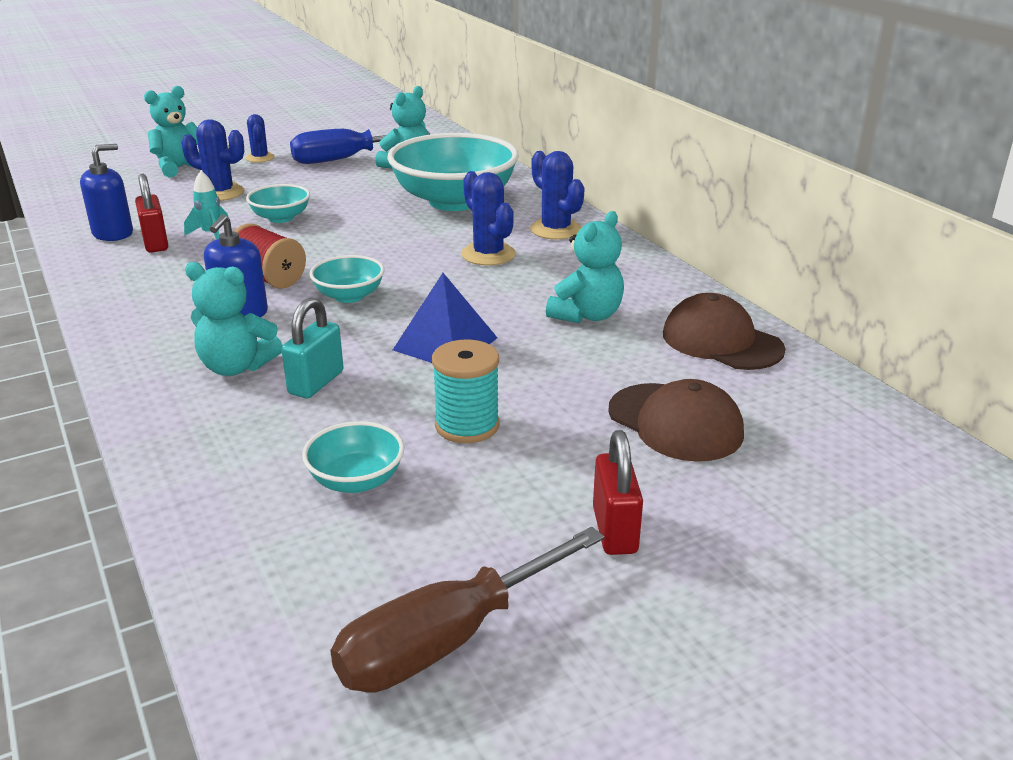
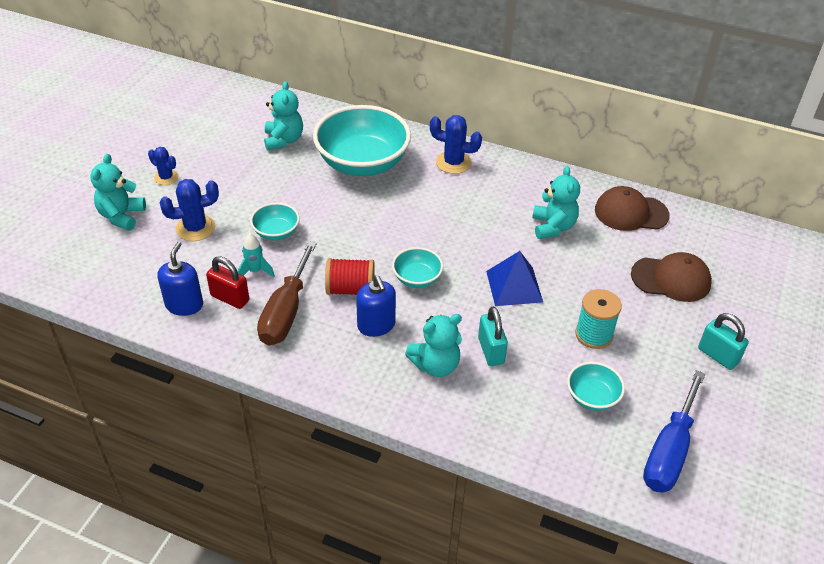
camera: 40 degrees left, 15 degrees up
blue screwdriver [290,129,430,164] -> blue screwdriver moved to [643,370,705,493]
brown screwdriver [331,527,605,693] -> brown screwdriver moved to [257,241,317,345]
blue cactus [461,171,516,266] -> none
red padlock [593,430,643,555] -> turquoise padlock [698,313,749,370]

